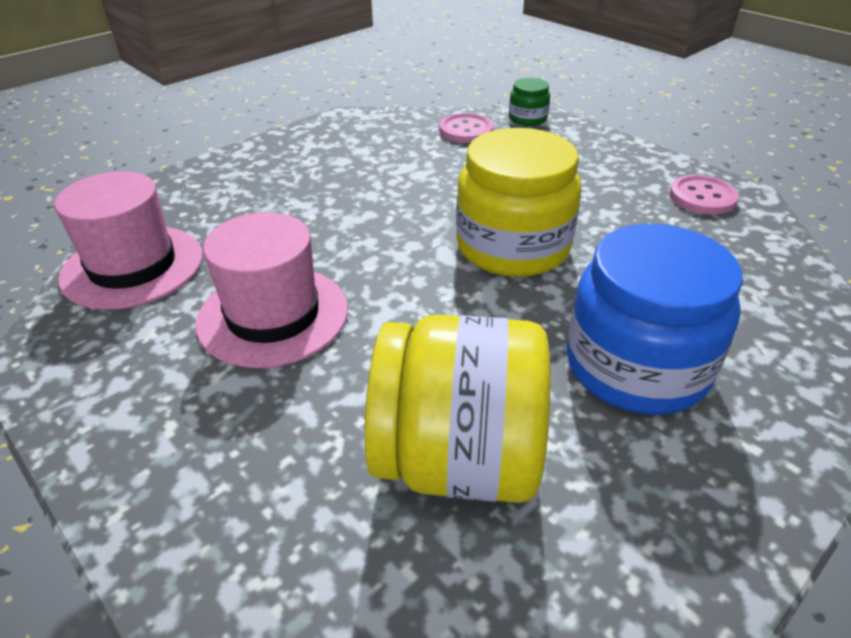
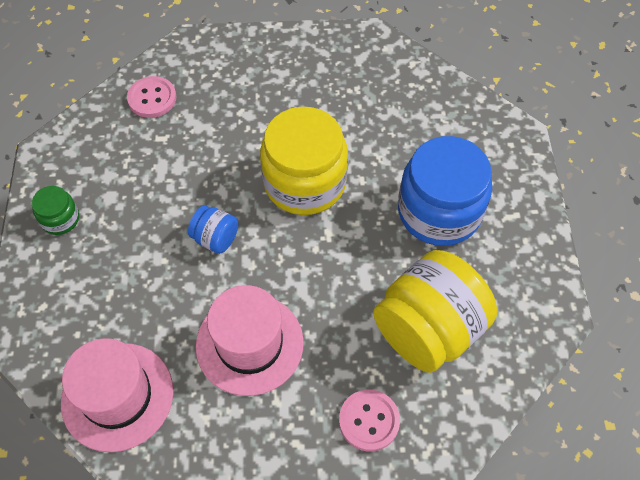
camera: 50 degrees left, 20 degrees up
green jar [509,78,550,126] -> green jar moved to [32,186,79,235]
pink button [669,175,739,215] -> pink button moved to [339,390,400,452]
none -> blue jar [188,205,238,254]

